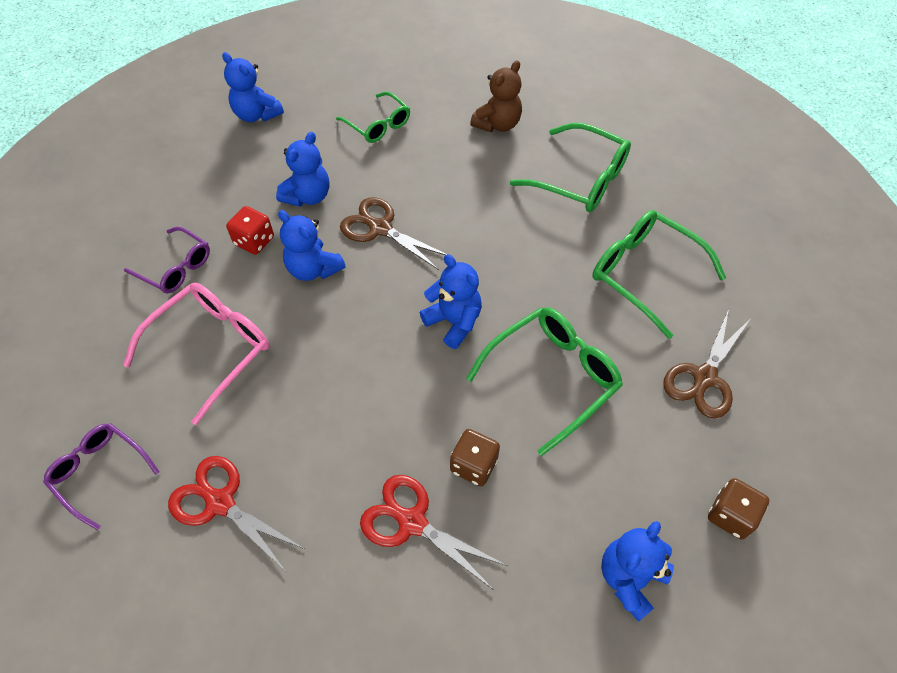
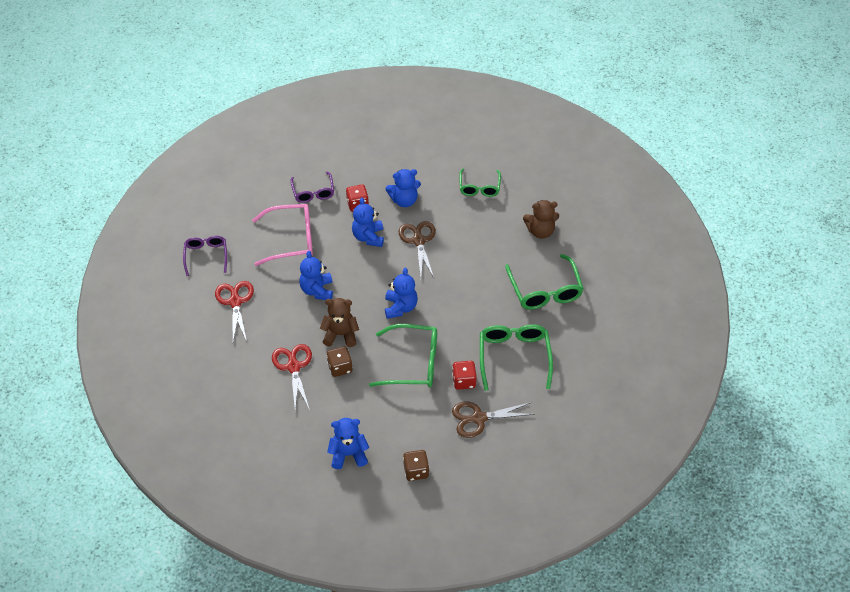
camera: 45 degrees right, 5 degrees down
blue teddy bear [222,52,284,122] -> blue teddy bear moved to [299,251,333,300]
none -> brown teddy bear [320,298,359,347]
none -> red dice [452,361,477,390]

